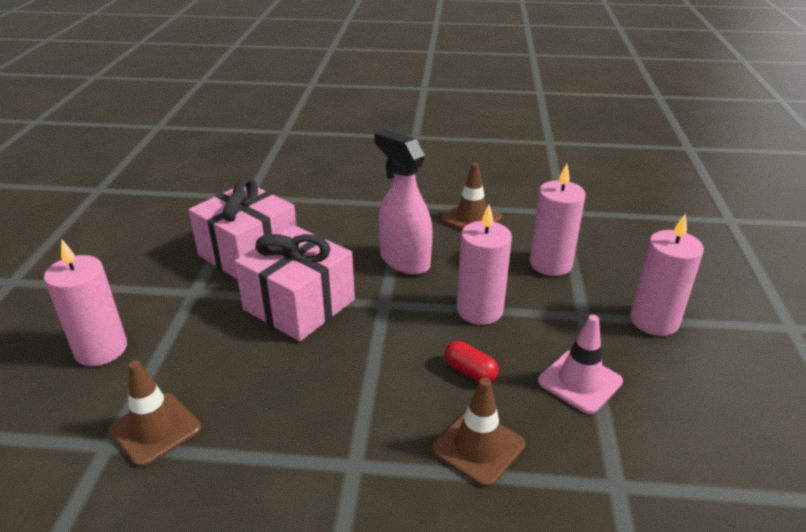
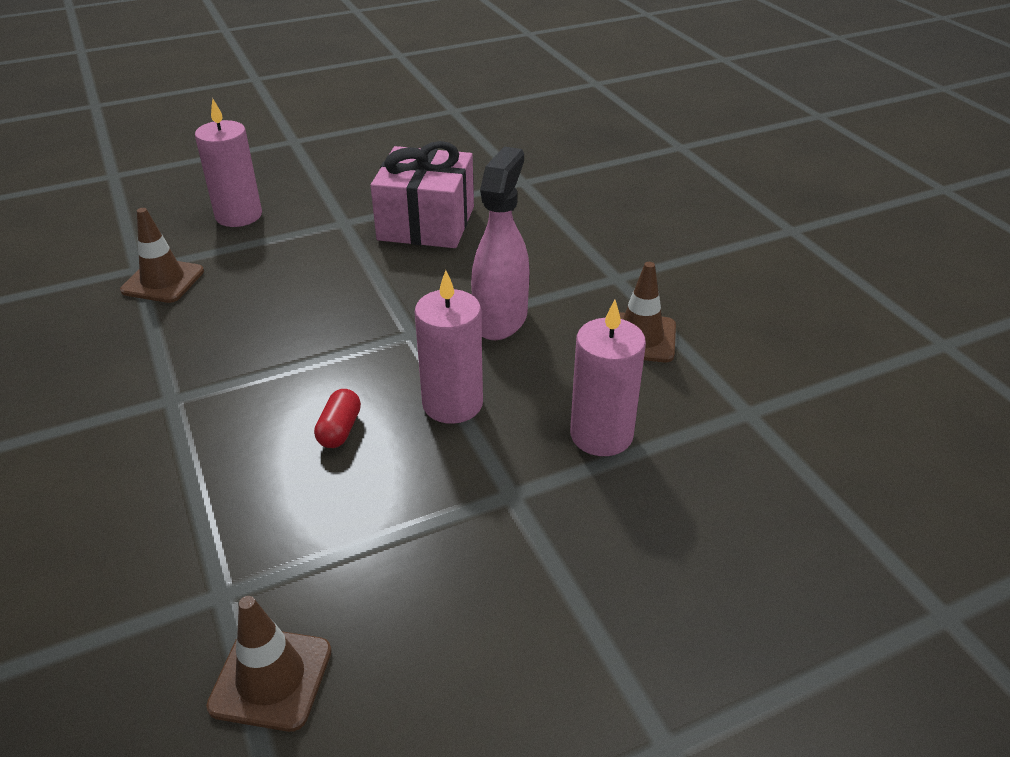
camera: 60 degrees right, 5 degrees up
pink gift [234,225,355,341] -> none
brown traffic cone [432,378,525,487] -> brown traffic cone moved to [206,596,331,732]
pink traffic cone [538,315,623,414] -> none
pink candle [630,213,704,336] -> none

